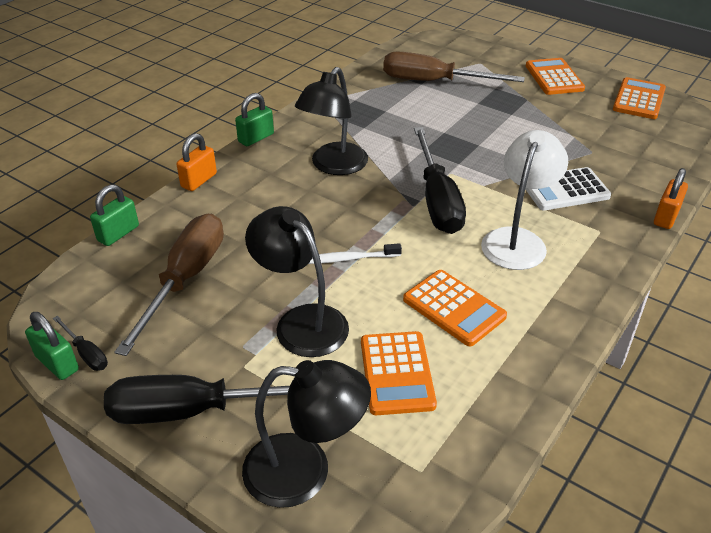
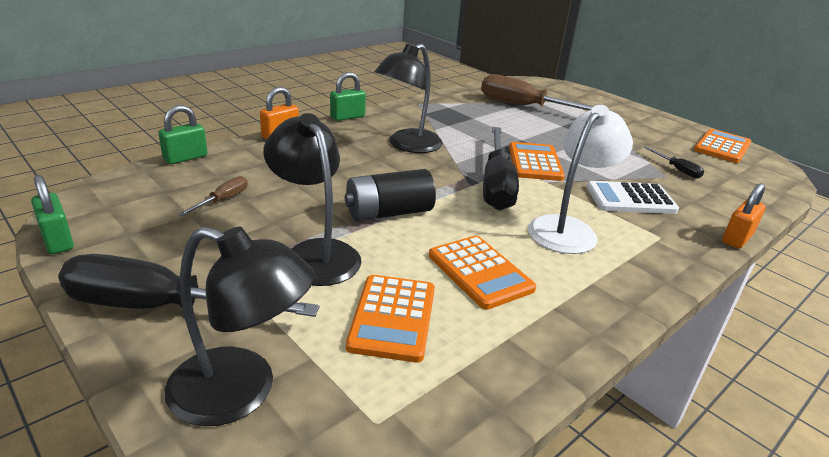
camera: 10 degrees right, 10 degrees down
black screwdriver [53,316,108,371] -> black screwdriver moved to [644,147,704,179]
brown screwdriver [114,214,224,356] -> brown screwdriver [178,176,248,216], size x0.44
white toothbrush [309,243,402,264] -> black battery [345,169,436,221]
orange calculator [526,58,585,95] -> orange calculator moved to [509,142,565,181]

